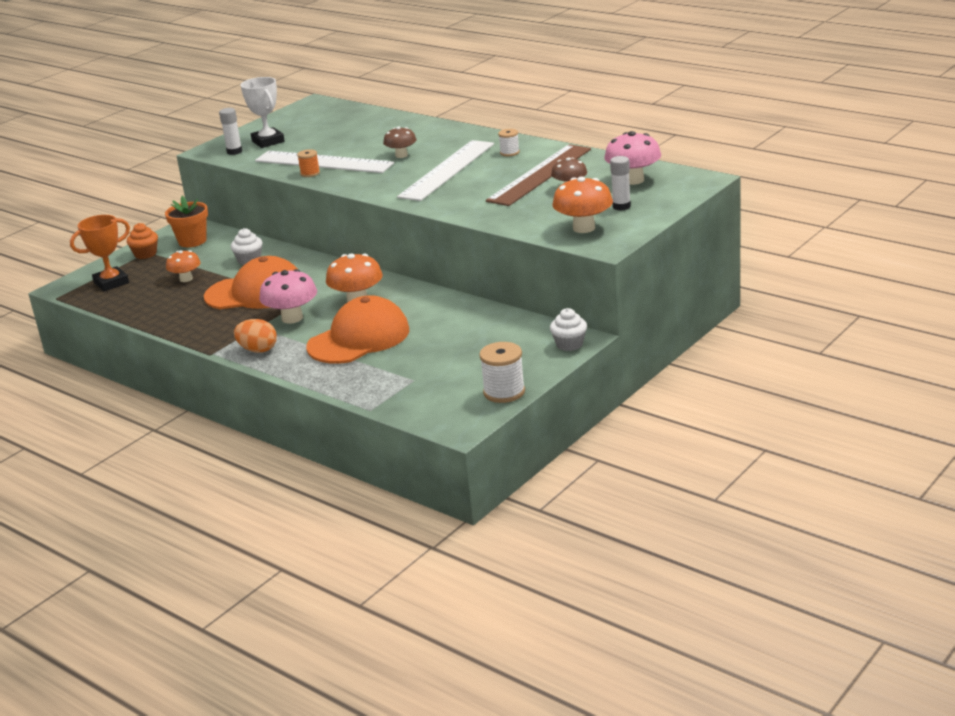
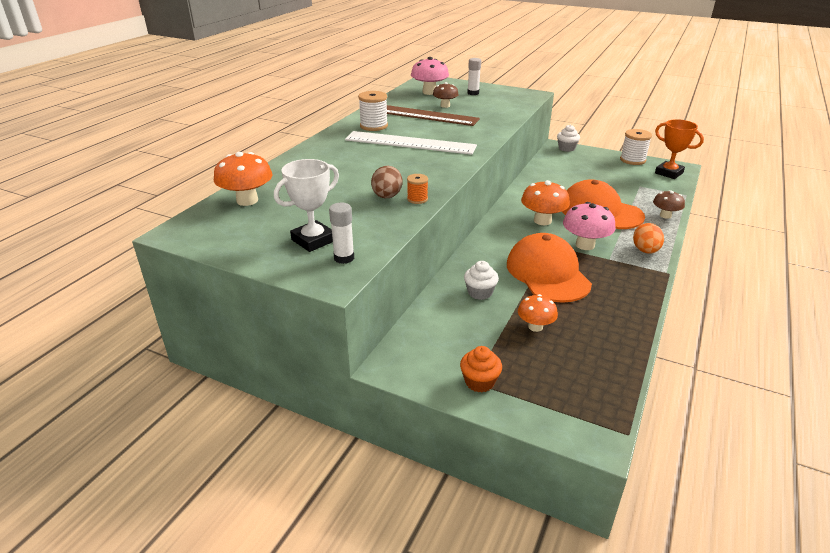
camera: 105 degrees left, 5 degrees up
orange trophy [70,215,130,291] -> orange trophy moved to [655,119,704,179]
orange flower pot [165,196,208,247] -> none
white ruler [255,151,394,173] -> brown egg [371,166,403,198]
brown mushroom [383,127,416,158] -> brown mushroom moved to [653,190,685,219]
white spool [498,129,520,156] -> white spool [358,91,388,131], size x1.72
orange mushroom [552,177,613,233] -> orange mushroom moved to [214,152,273,206]

